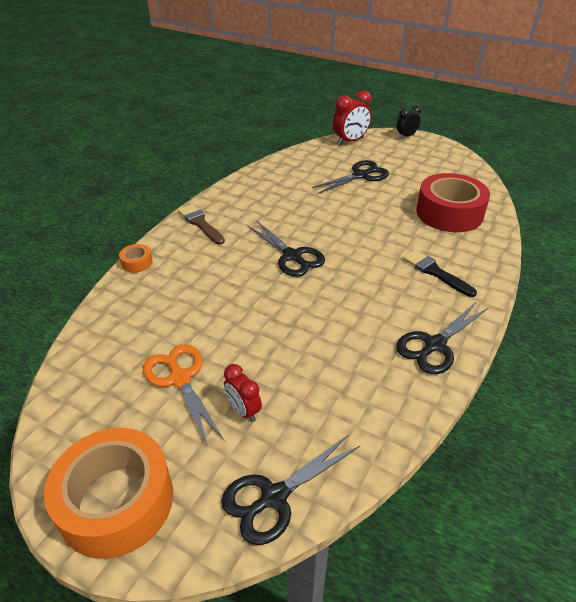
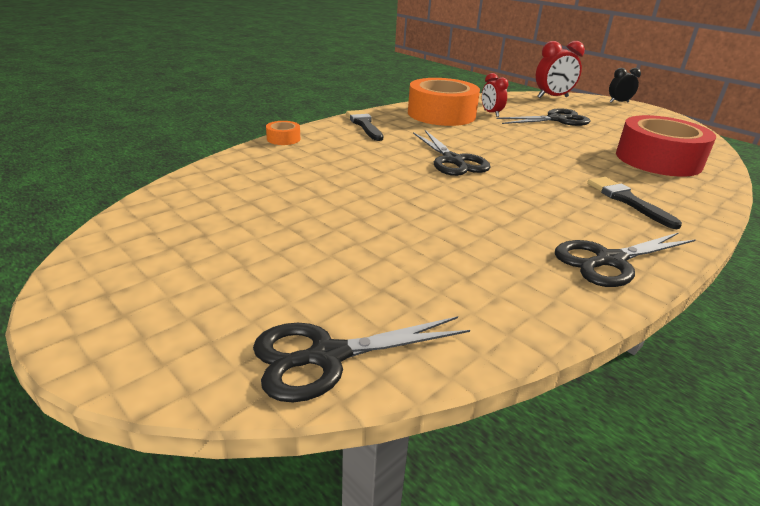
camera: 15 degrees right, 10 degrees down
orange tape [44,428,173,559] -> orange tape moved to [408,78,480,126]
orange scissors [143,344,224,446] -> none
brown brush [178,204,225,245] -> black brush [346,110,383,141]
red clock [224,364,262,422] -> red clock moved to [482,73,509,117]

